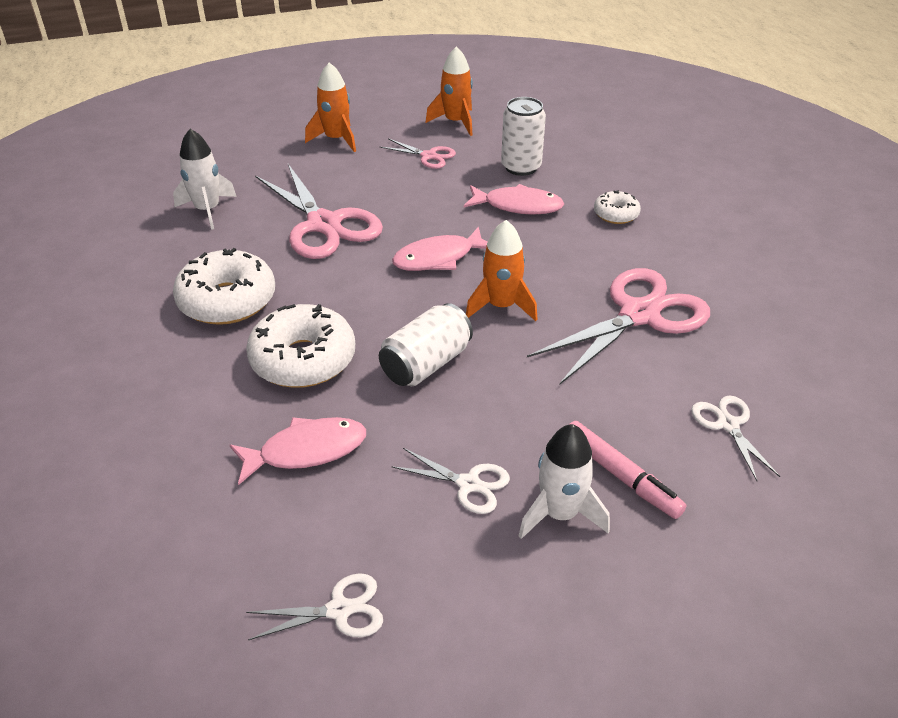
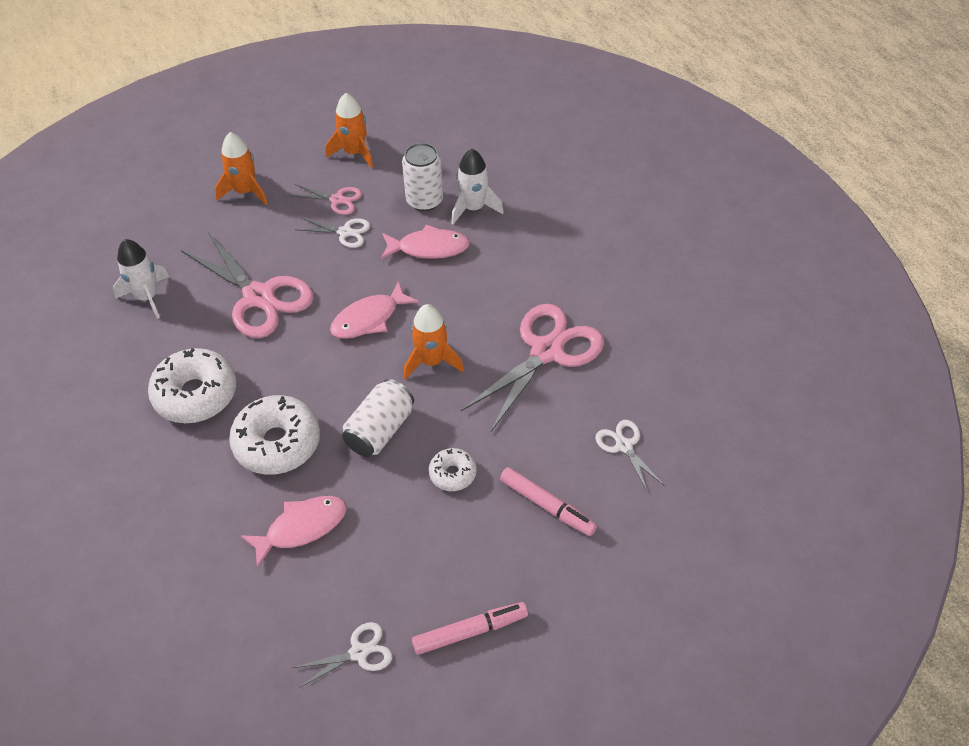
camera: 10 degrees left, 10 degrees up
white scissors [391,448,510,514] -> white scissors moved to [295,217,370,248]
white rocket [519,424,610,539] -> white rocket moved to [451,149,504,225]
white donut [594,190,641,224] -> white donut moved to [429,448,477,491]
none -> pink marker [412,602,528,655]

